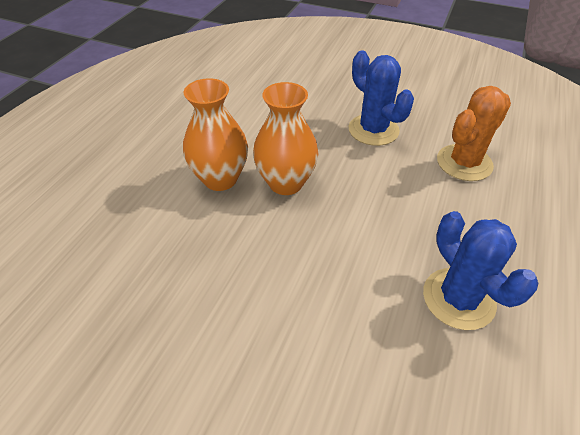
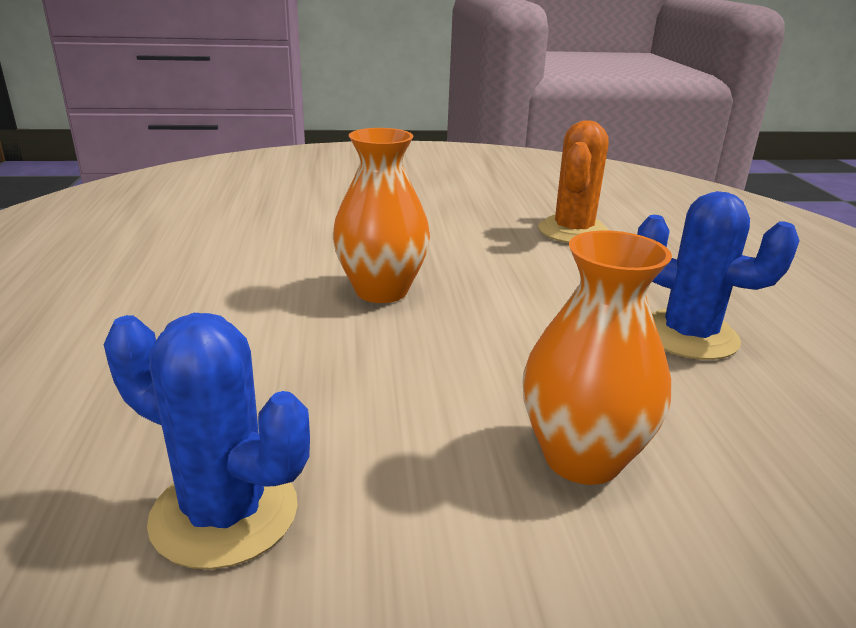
camera: 30 degrees left, 20 degrees down
orange vase [183,78,248,191] -> orange vase moved to [522,230,672,485]
blue cactus [348,50,414,146] -> blue cactus moved to [104,313,310,570]

